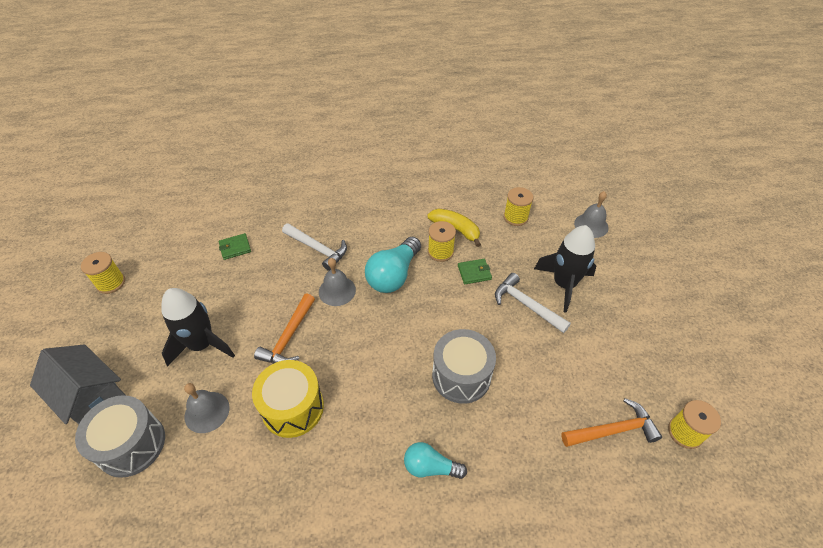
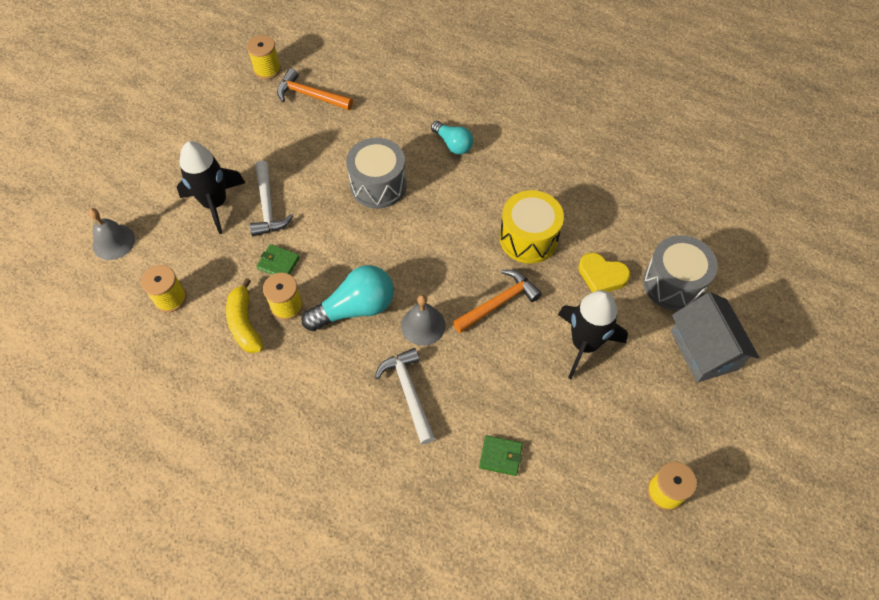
camera: 145 degrees left, 10 degrees up
grey bell [184,383,230,433] -> yellow heart [578,252,630,293]

